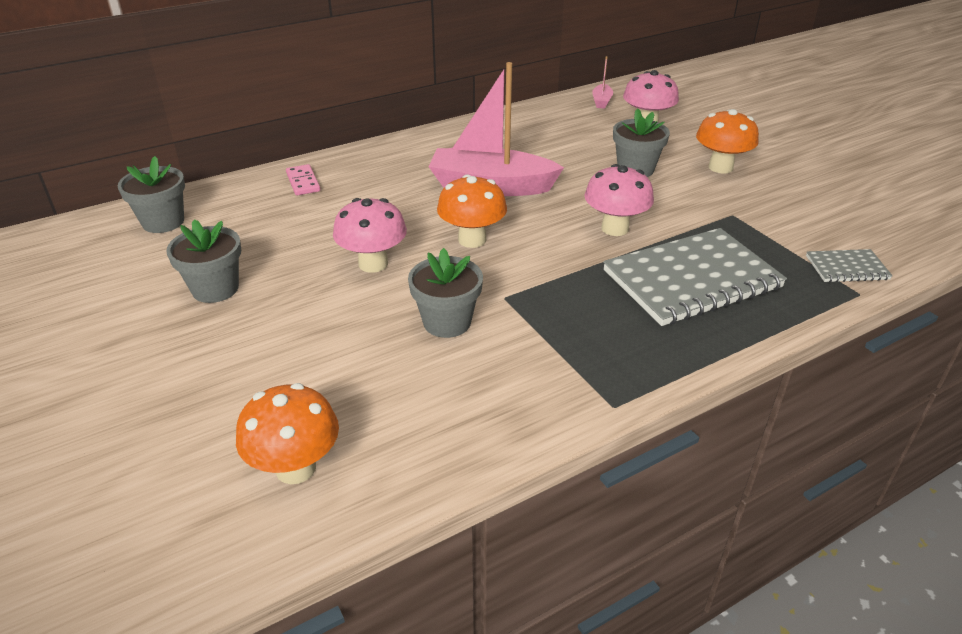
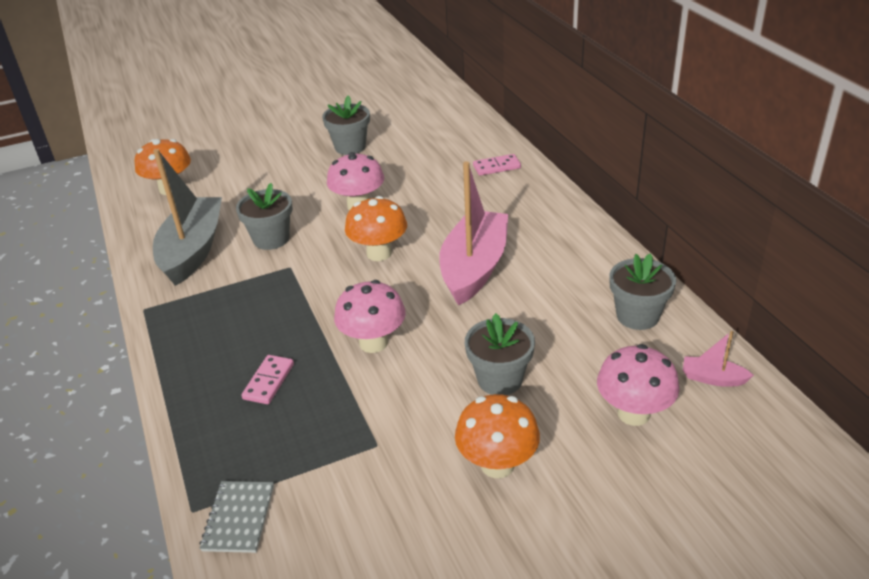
camera: 100 degrees right, 0 degrees up
grey flower pot [118,156,185,233] -> grey flower pot moved to [609,254,676,330]
grey notebook [603,228,787,326] -> pink domino [241,355,294,404]
none -> grey boat [153,149,222,286]

